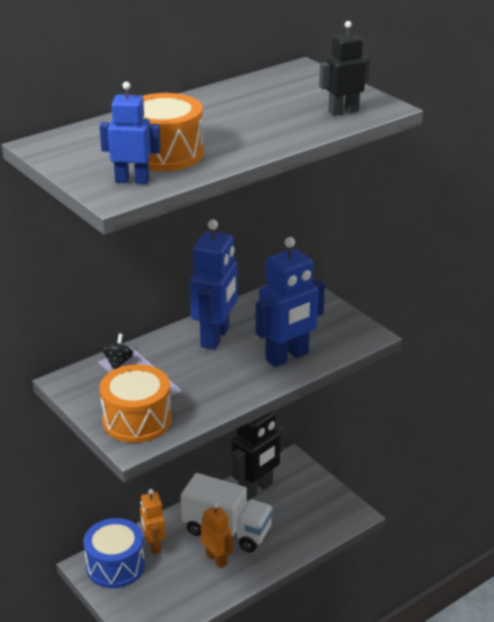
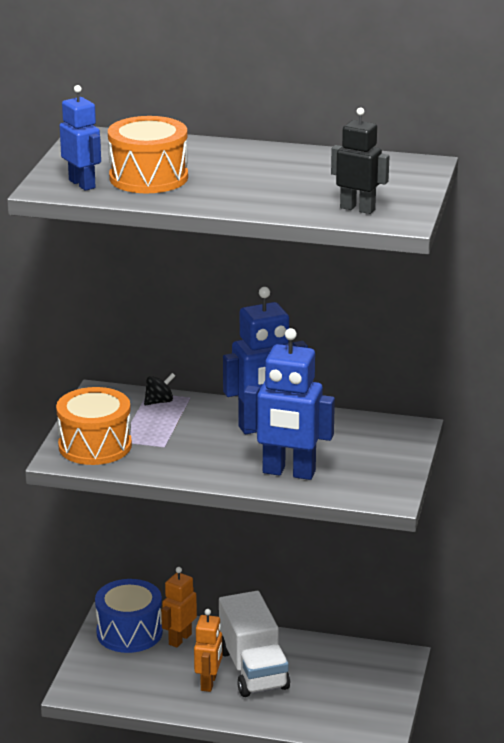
camera: 50 degrees right, 5 degrees down
black robot [232,411,284,501] -> none

